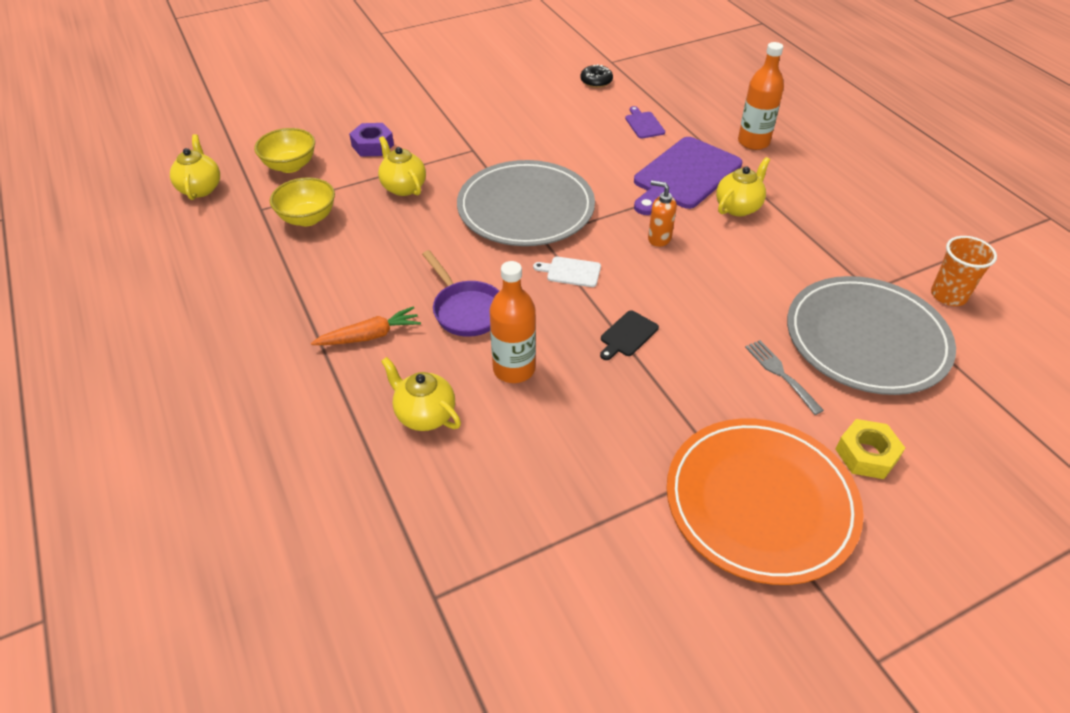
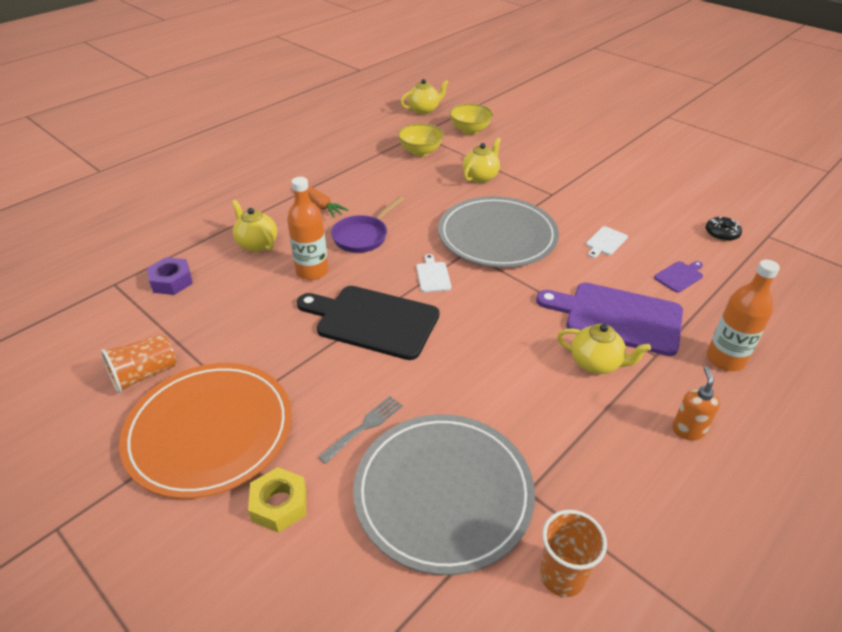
camera: 70 degrees right, 5 degrees down
purple nut [349,123,394,157] -> purple nut moved to [147,257,193,295]
yellow teapot [381,357,461,431] -> yellow teapot turned 60 degrees counterclockwise [232,200,277,252]
black cutting board [600,310,659,360] -> black cutting board [297,286,439,360], size x2.30
orange soap dispenser [648,180,677,247] -> orange soap dispenser moved to [672,367,720,440]
none -> orange cup [101,334,176,393]
none -> white cutting board [586,226,628,258]

